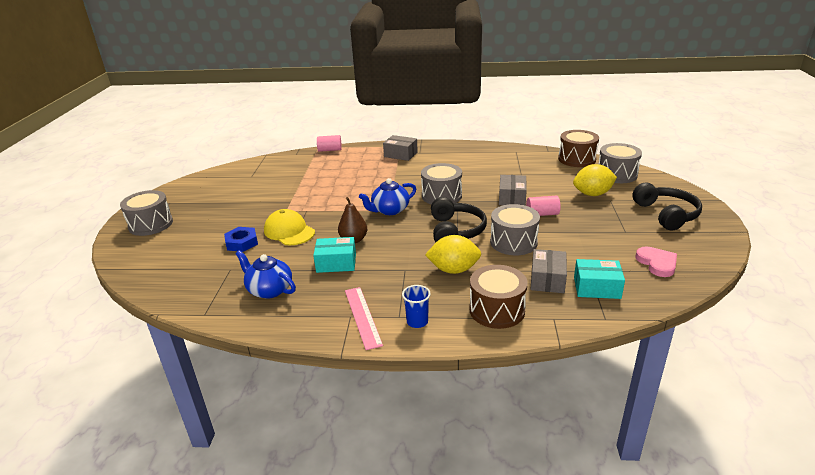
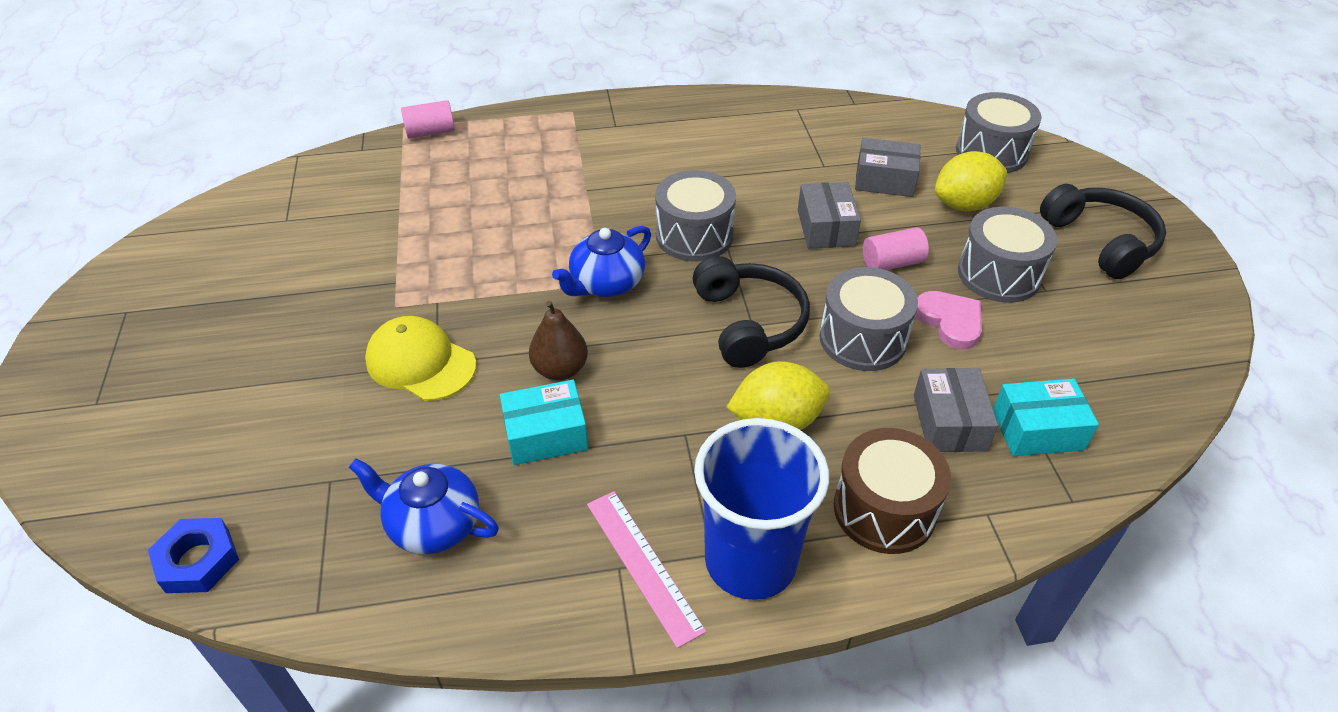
camera: 15 degrees left, 15 degrees up
grey drum [120,190,173,236] -> grey drum moved to [958,207,1057,303]
blue nut [224,227,258,252] -> blue nut moved to [148,518,239,593]
grey box [383,135,418,161] -> grey box moved to [855,138,920,197]
blue cup [402,285,431,328] -> blue cup [694,418,829,600], size x2.26
brown drum [558,130,599,167] -> none
pink heart [636,246,677,277] -> pink heart moved to [916,291,982,349]

